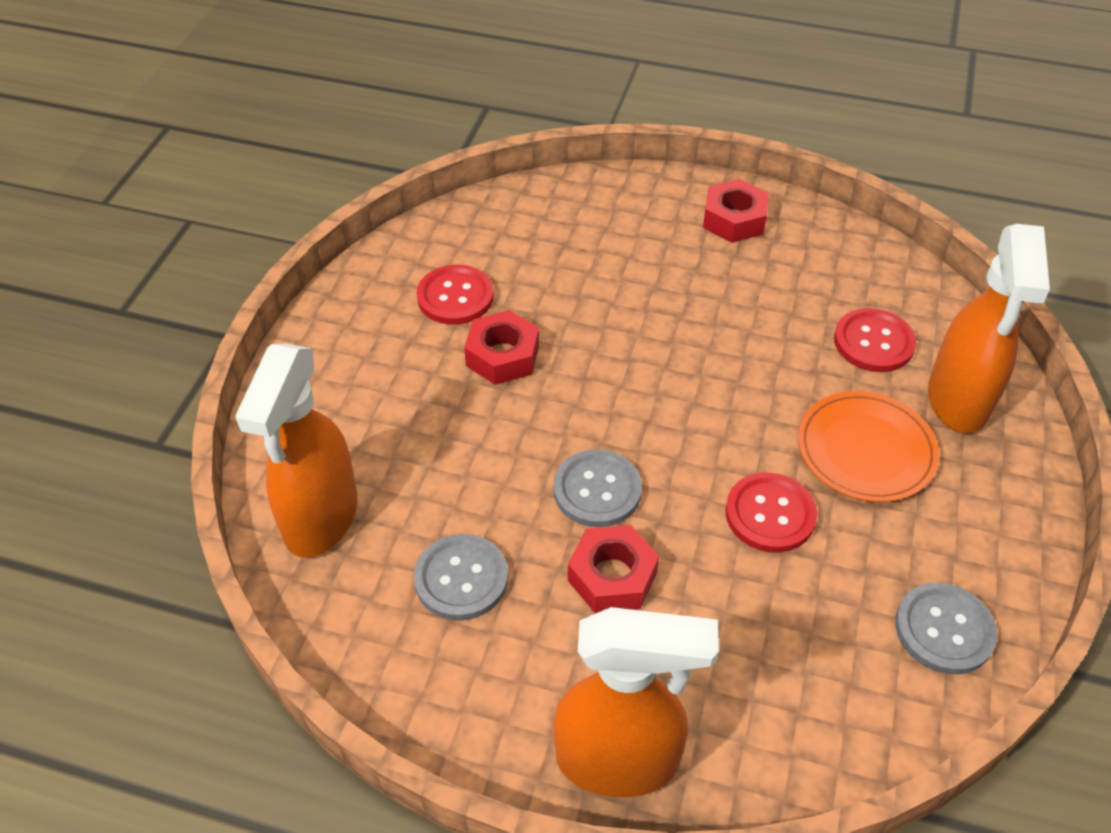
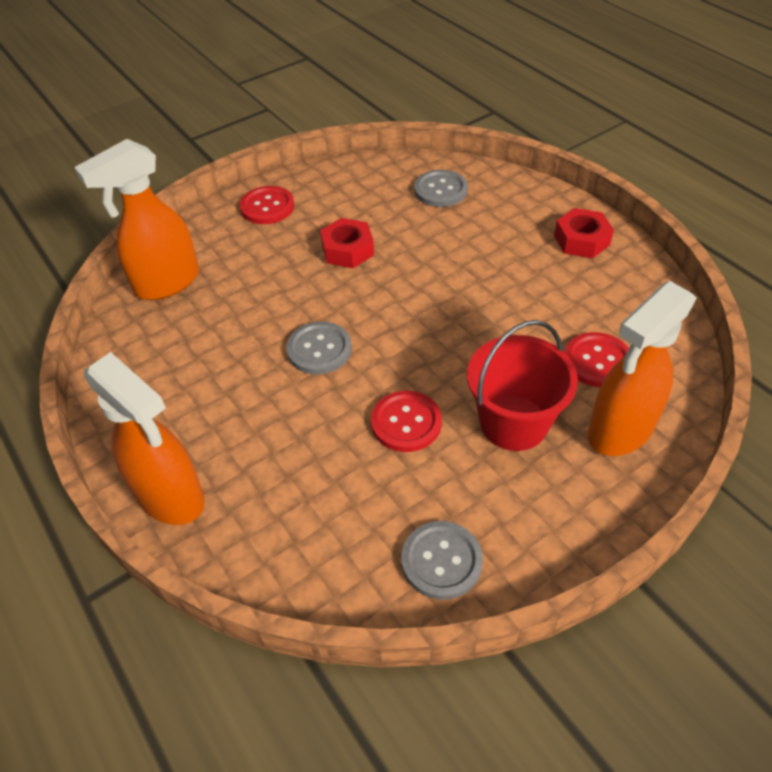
camera: 40 degrees right, 0 degrees up
grey button [414,534,508,620] -> grey button moved to [414,170,468,207]
red button [417,265,494,325] -> red button moved to [240,186,294,224]
red nut [568,525,659,613] -> none
orange plate [798,391,939,502] -> red bucket [467,320,578,451]

